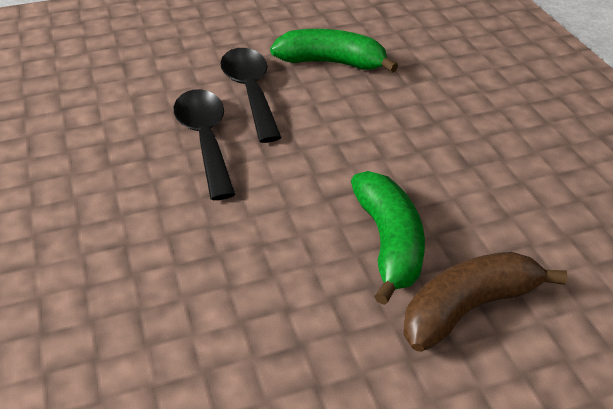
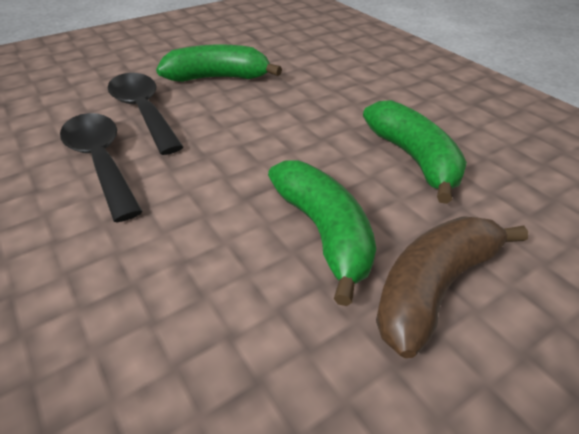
camera: 15 degrees left, 0 degrees up
none -> green banana [363,100,467,204]

